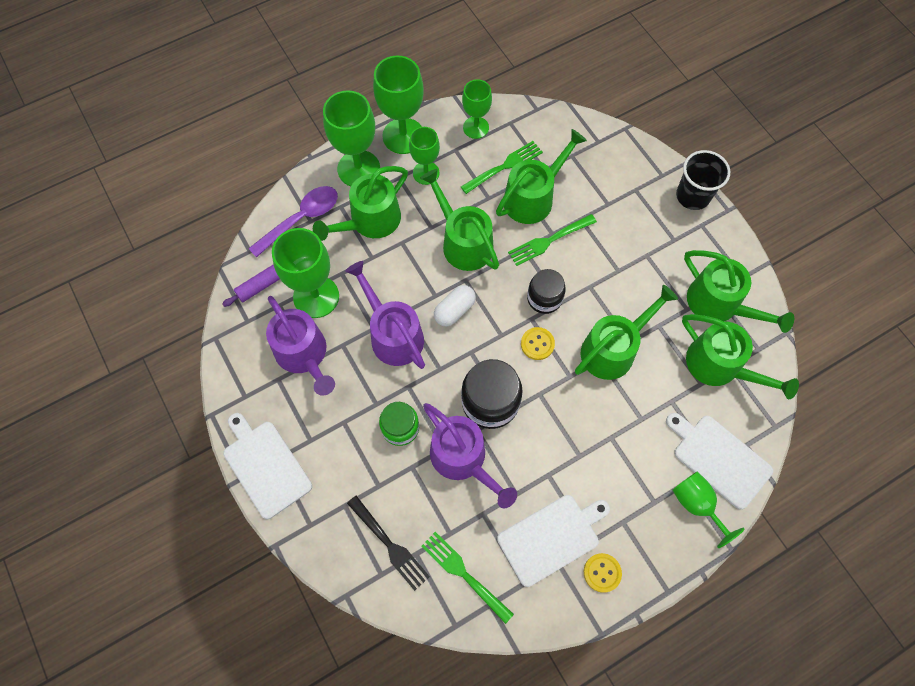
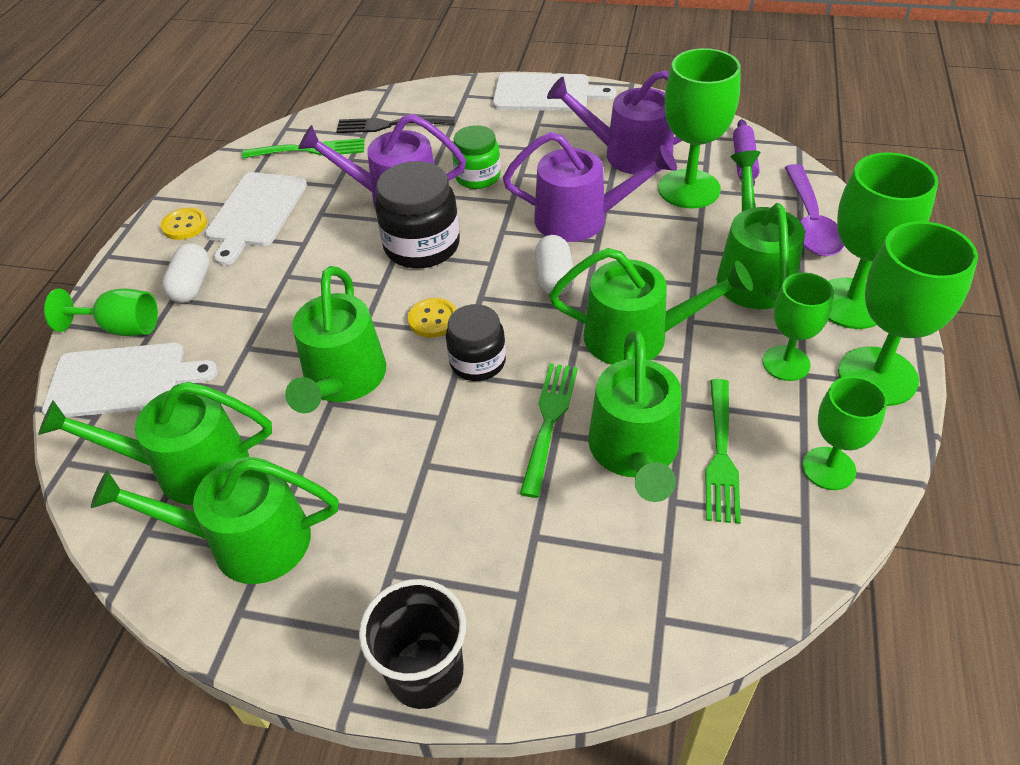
camera: 135 degrees right, 20 degrees down
none -> white capsule [162,243,210,303]

